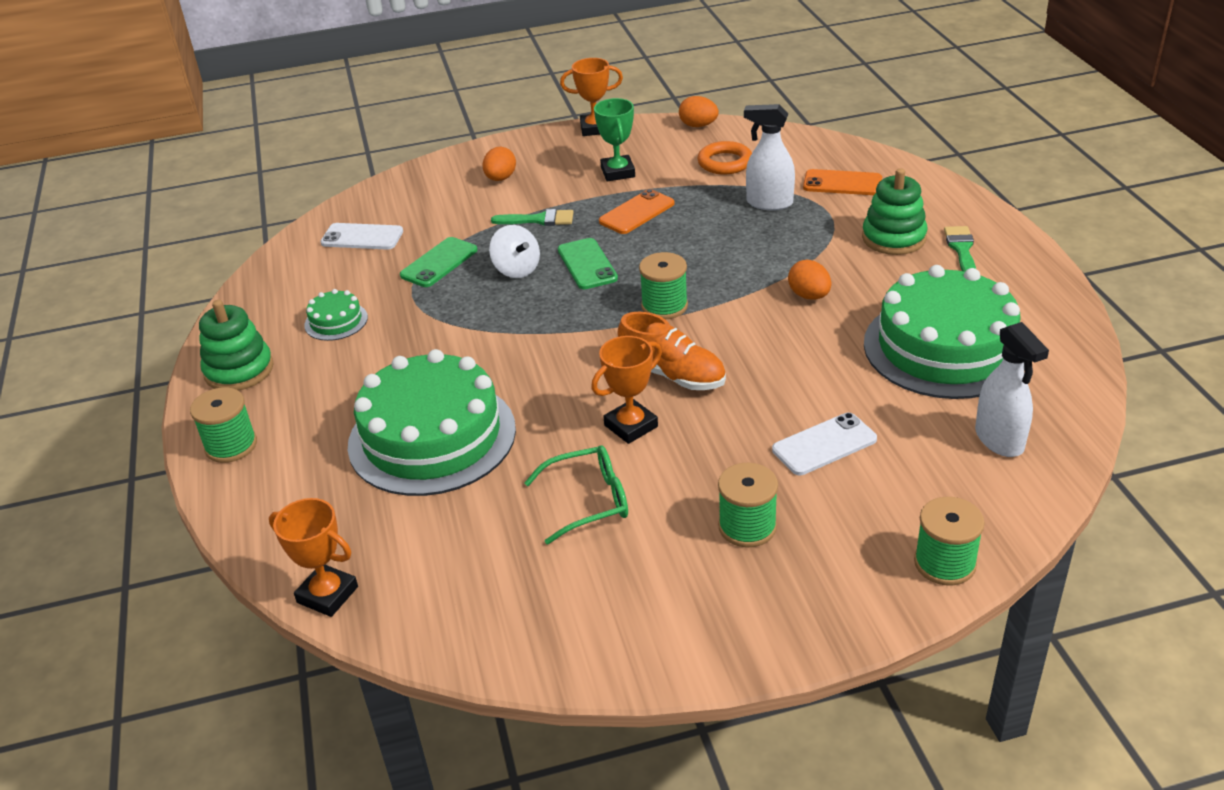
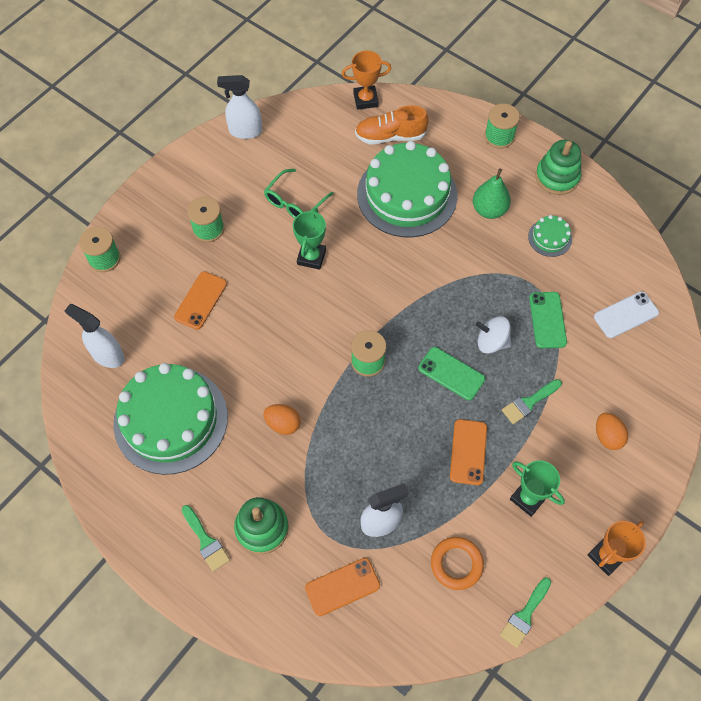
camera: 140 degrees right, 25 degrees up
orange trophy [591,336,662,444] -> green trophy [293,208,326,270]
orange shoe [618,312,726,390] -> orange shoe moved to [355,105,429,144]
orange egg [679,96,719,127] -> green brush [500,577,551,648]
white phone [772,412,877,475] -> orange phone [174,271,227,330]
none -> white spray bottle [217,75,262,139]
none -> green pear [473,169,511,219]

